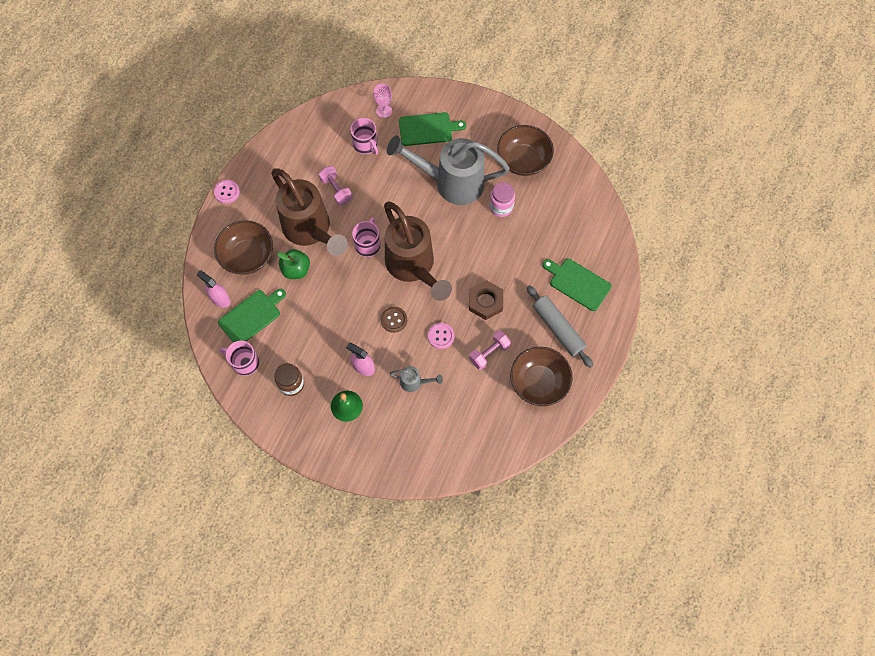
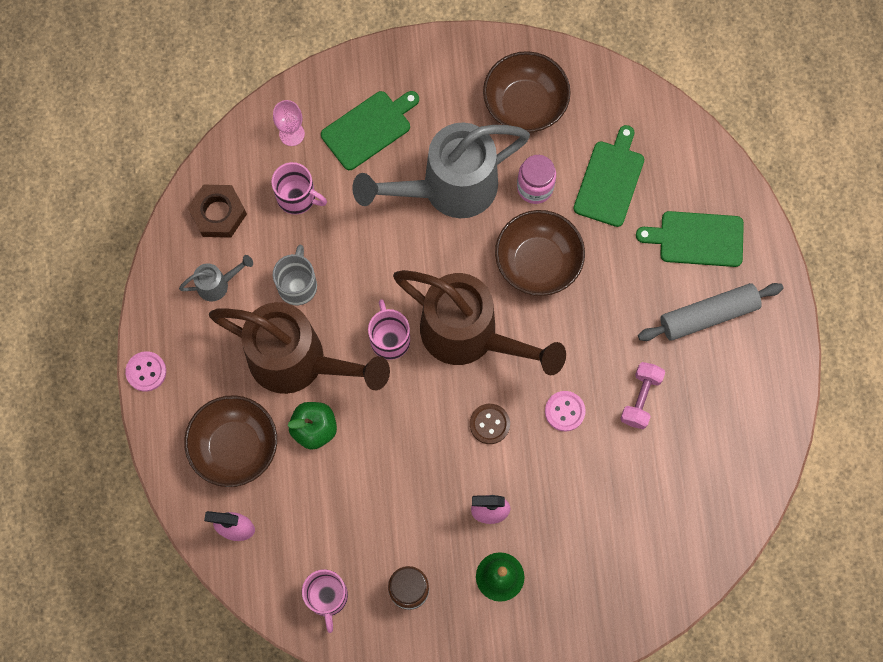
camera: 30 degrees left, 5 degrees up
green cutting board [218,289,286,342] -> green cutting board moved to [574,125,644,227]
pink mug [220,341,259,376] -> pink mug turned 90 degrees counterclockwise [302,569,348,633]
pink dumbbell [319,166,352,205] -> grey mug [273,245,317,305]
grey watering can [390,366,443,392] -> grey watering can moved to [179,255,253,301]
brown nut [469,280,503,320] -> brown nut moved to [187,185,247,238]
brown bowl [510,347,573,406] -> brown bowl moved to [495,210,585,296]
grey rolling pin [527,285,593,368] -> grey rolling pin turned 45 degrees counterclockwise [638,283,784,341]

